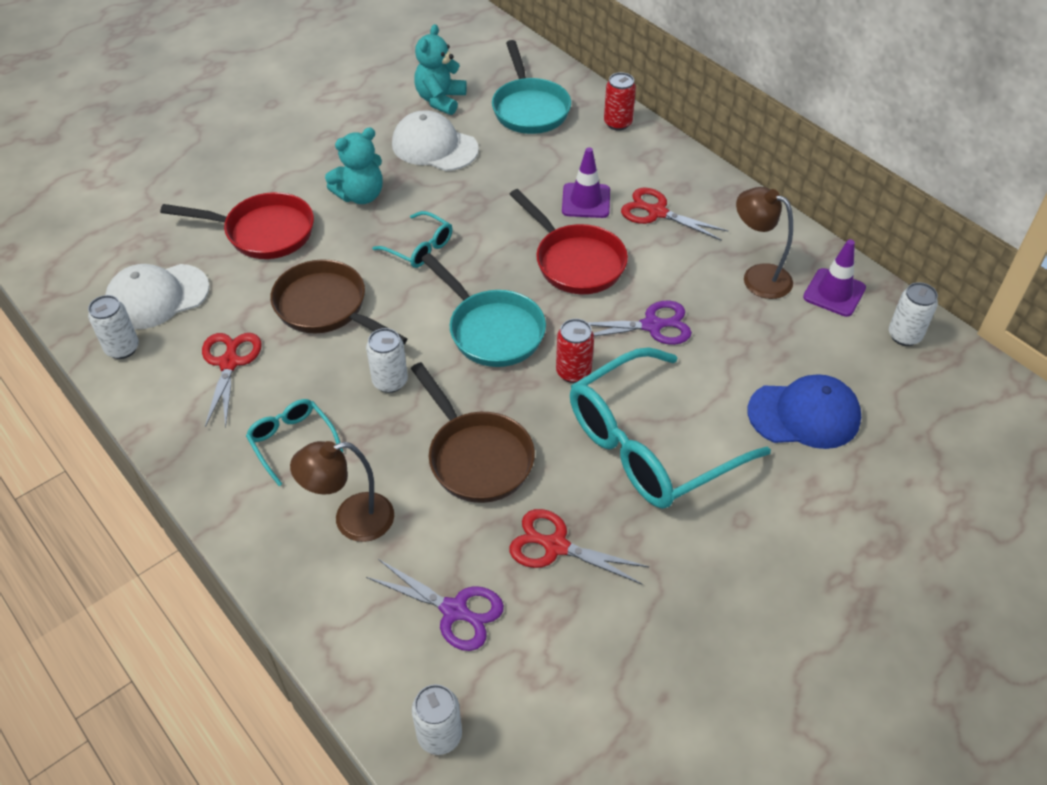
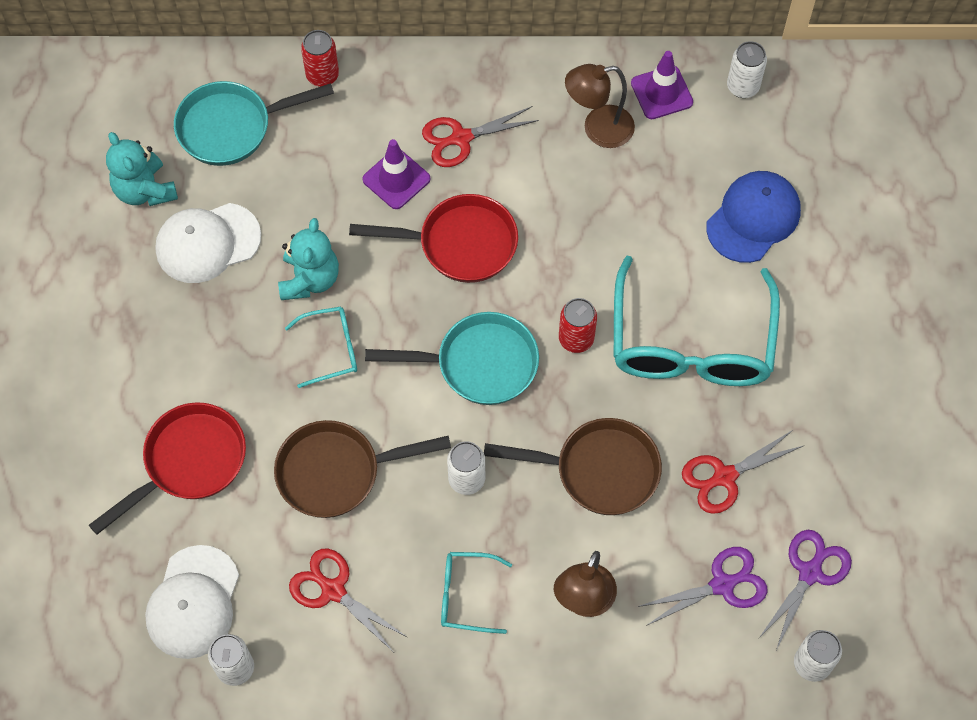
camera: 50 degrees left, 15 degrees up
turquoise teddy bear [325,127,383,204] -> turquoise teddy bear moved to [278,218,339,300]
turquoise pan [492,40,571,134] -> turquoise pan turned 135 degrees clockwise [174,81,334,166]
purple scissors [587,301,692,345] -> purple scissors moved to [759,530,852,650]

